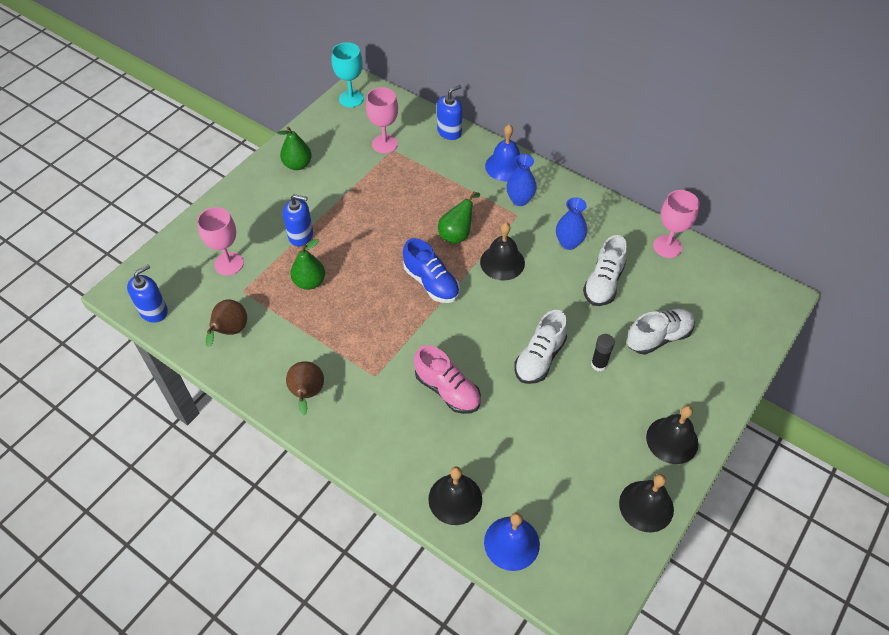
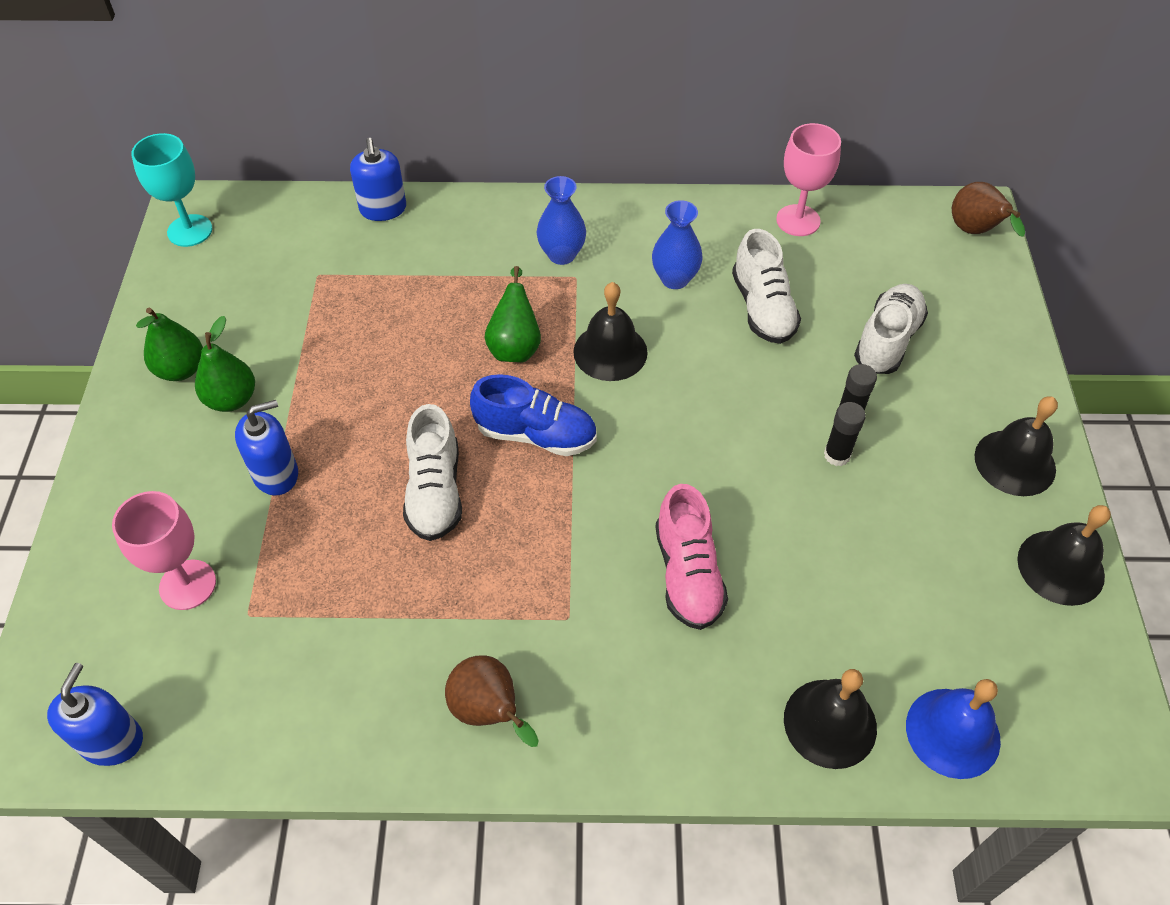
camera: 35 degrees left, 0 degrees up
brown pear [206,300,247,347] -> brown pear moved to [952,182,1025,237]
green pear [290,239,325,290] -> green pear moved to [195,316,255,412]
pink goblet [366,87,398,153] -> none
pink shoe [414,345,481,414] -> pink shoe turned 75 degrees clockwise [655,484,728,630]
blue soap dispenser [437,85,462,140] -> blue soap dispenser turned 150 degrees clockwise [350,138,406,221]
blue bell [485,124,520,182] -> none
white shoe [514,310,568,384] -> white shoe moved to [403,404,462,541]
none -> black glue stick [824,402,866,466]

